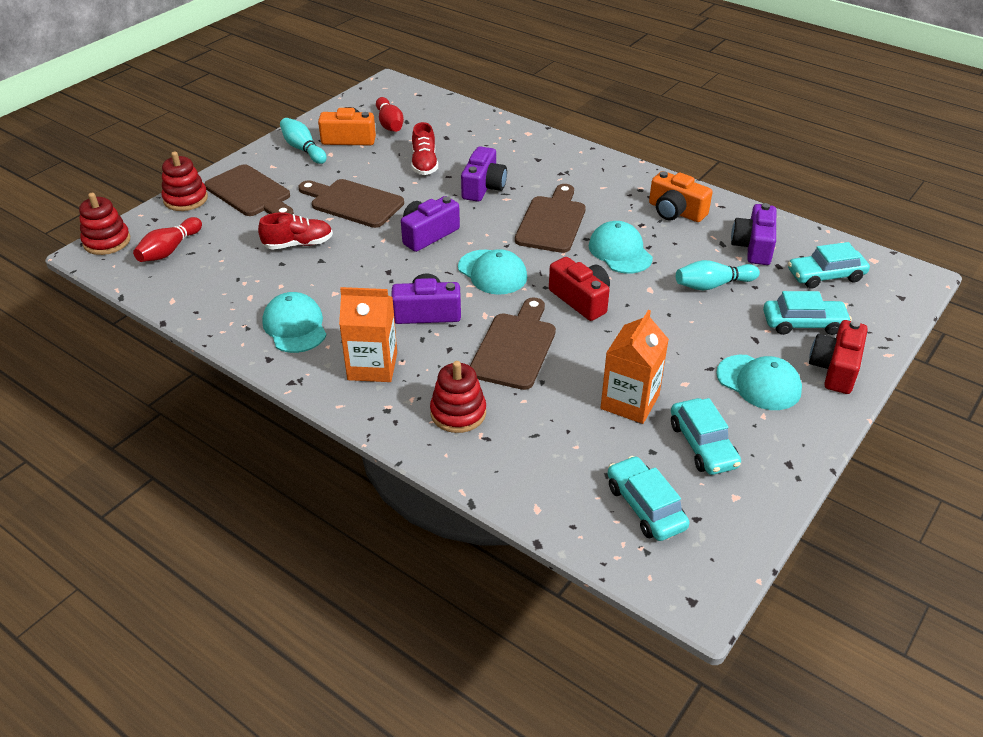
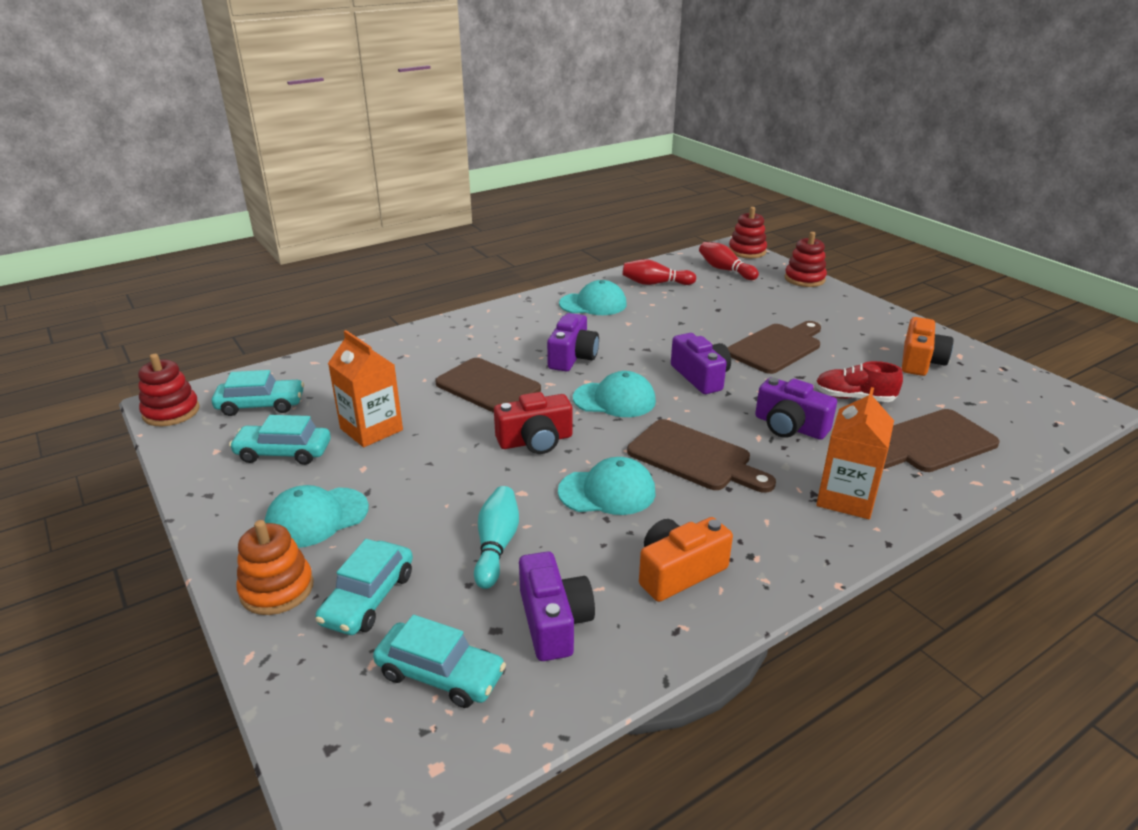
camera: 110 degrees right, 10 degrees down
brown cutting board [204,164,294,216] -> brown cutting board moved to [884,409,1000,472]
red shoe [258,212,333,250] -> none
turquoise bowling pin [280,118,327,164] -> none
orange carton [339,287,397,382] -> orange carton moved to [816,387,894,519]
red bowling pin [376,97,404,132] -> red bowling pin moved to [622,259,696,285]
red stacking toy [430,361,486,433] -> red stacking toy moved to [138,354,200,426]
turquoise cap [458,249,527,295] -> turquoise cap turned 150 degrees counterclockwise [573,371,656,417]
purple camera [731,203,776,265] -> purple camera turned 45 degrees clockwise [519,552,595,661]
turquoise car [788,242,870,289] -> turquoise car turned 105 degrees clockwise [373,615,506,708]
red camera [809,320,868,394] -> orange stacking toy [236,520,314,615]

